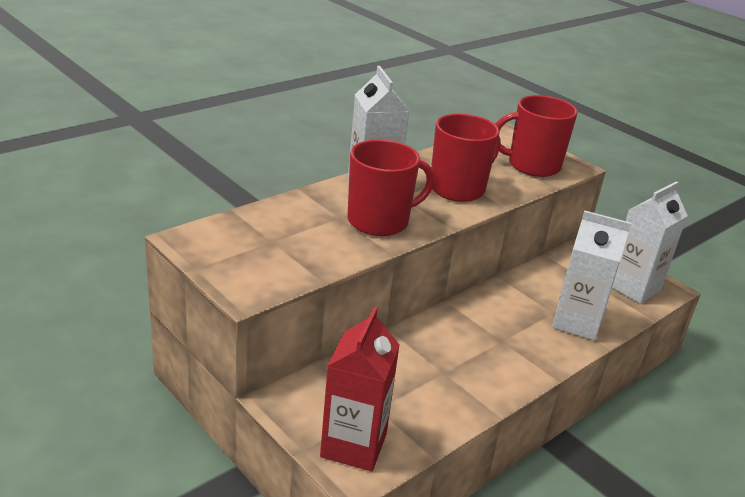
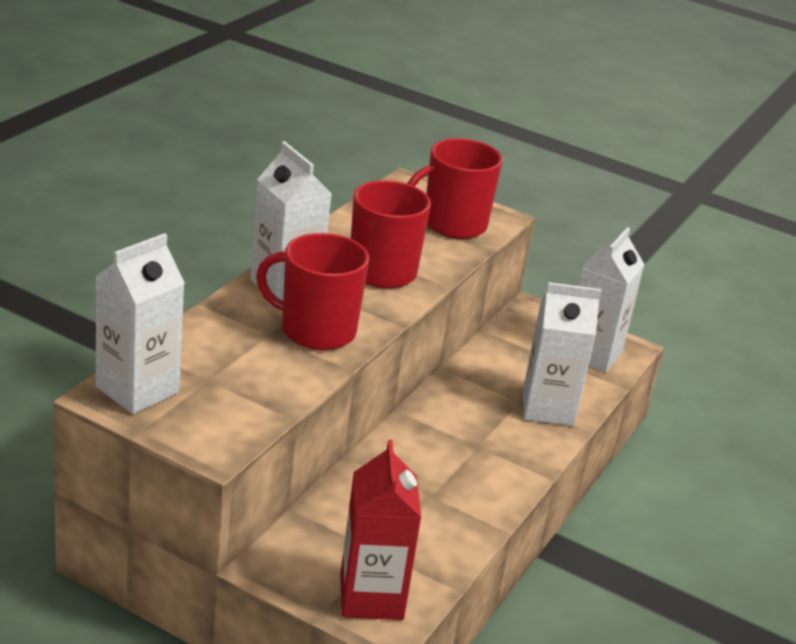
camera: 20 degrees left, 0 degrees up
red mug [347,140,434,236] -> red mug turned 120 degrees counterclockwise [256,233,369,350]
none -> white carton [96,233,185,414]

